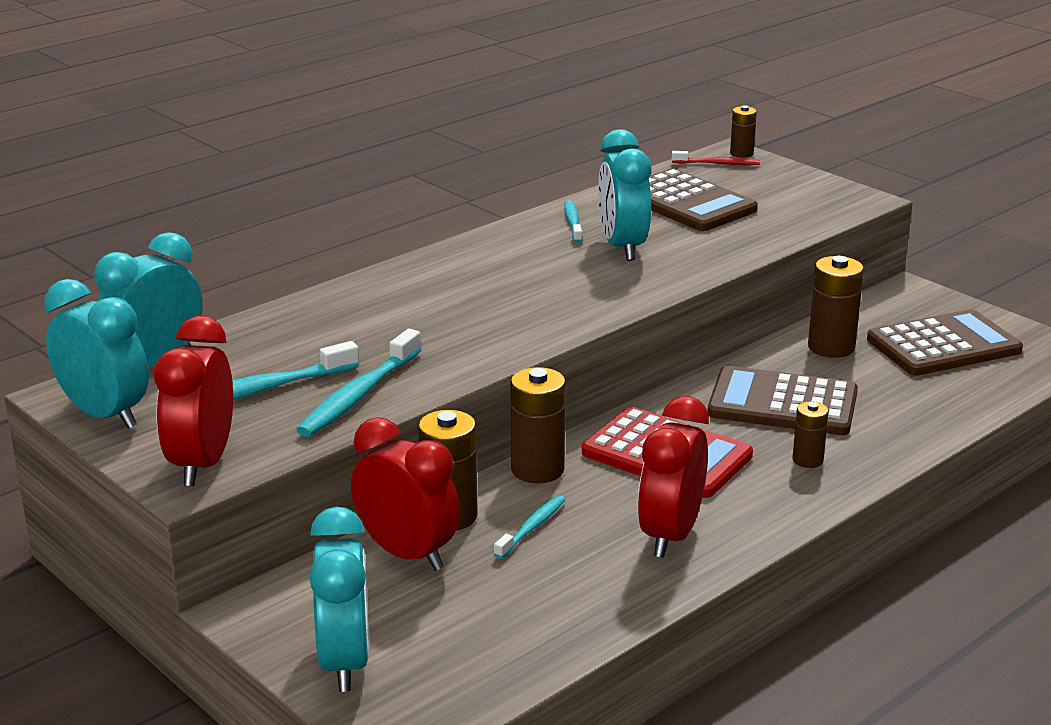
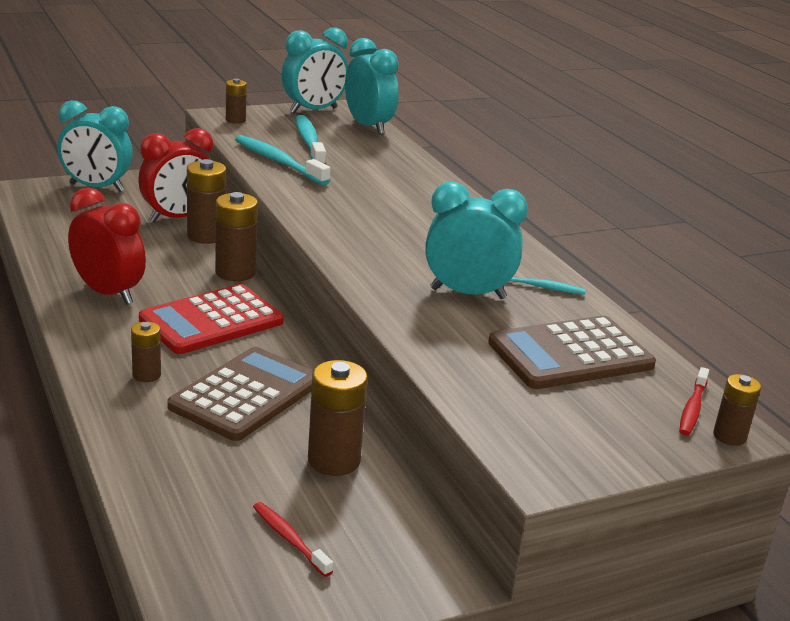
camera: 105 degrees right, 0 degrees up
red clock [154,316,233,486] -> brown battery [226,78,247,124]
turquoise toothbrush [494,495,566,559] -> none
brown calculator [867,309,1023,376] -> red toothbrush [253,502,333,577]

